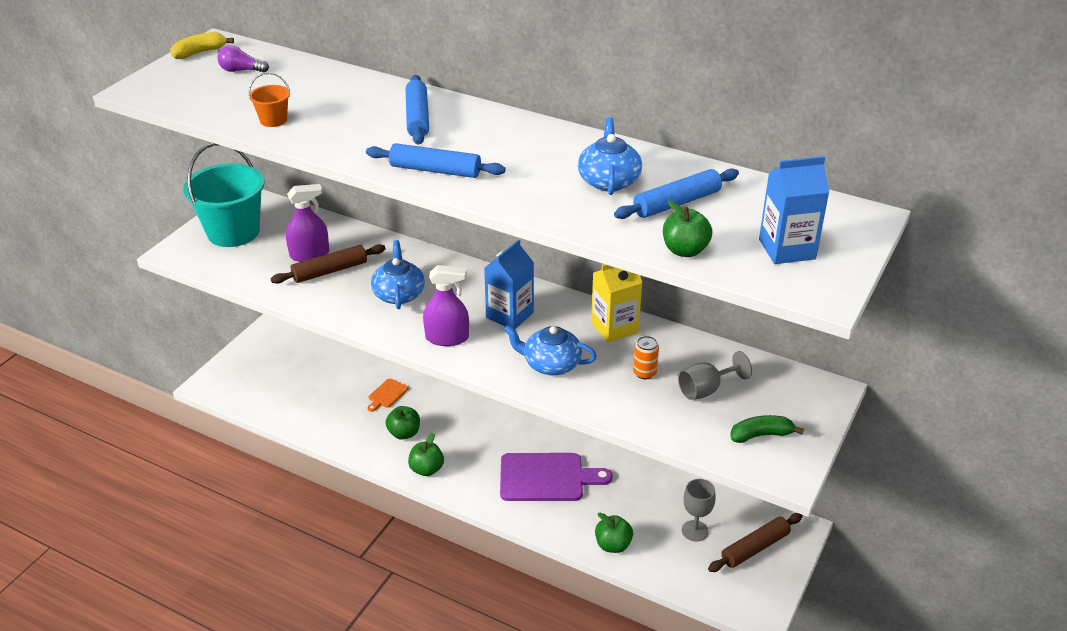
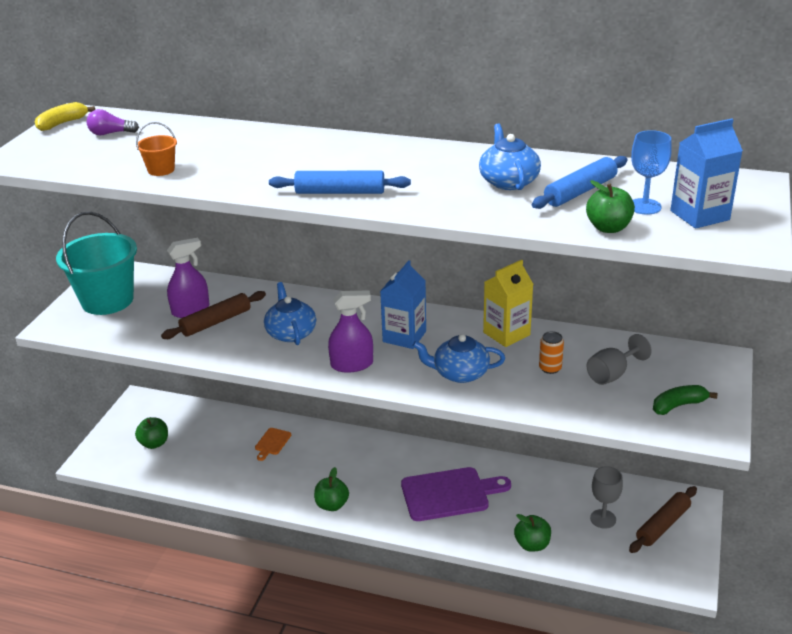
camera: 10 degrees left, 5 degrees down
green apple [385,406,420,440] -> green apple moved to [135,417,168,449]
blue rolling pin [406,75,429,145] -> none
none -> blue goblet [631,130,672,215]

